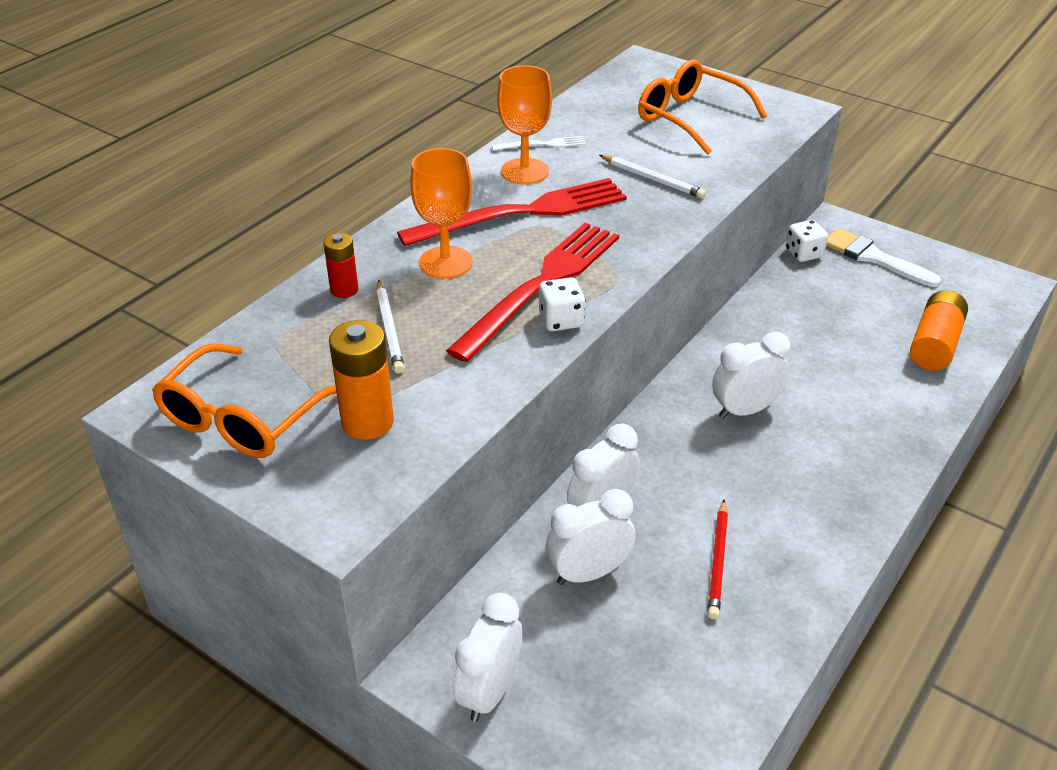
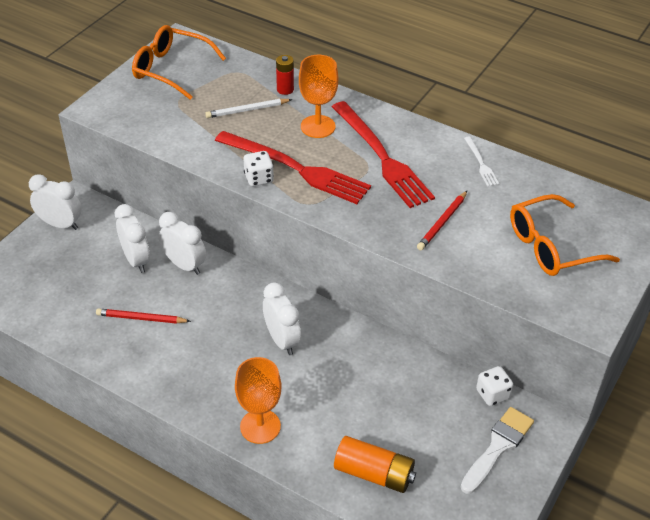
camera: 85 degrees right, 5 degrees up
orange battery [329,320,394,440] -> none
orange goblet [497,65,552,184] -> orange goblet moved to [235,357,282,444]
white pencil [599,155,706,199] -> red pencil [417,191,467,250]
orange glasses [638,59,767,155] -> orange glasses turned 150 degrees counterclockwise [510,194,620,276]

